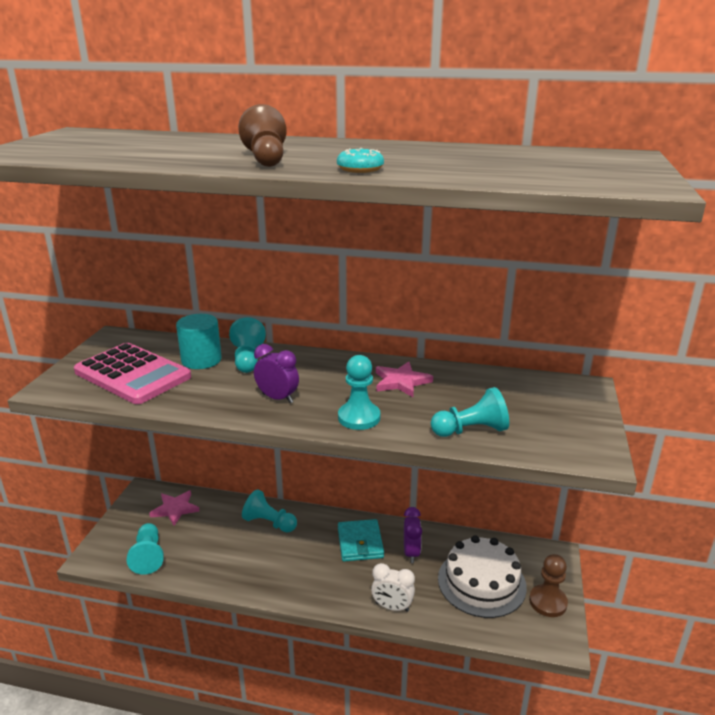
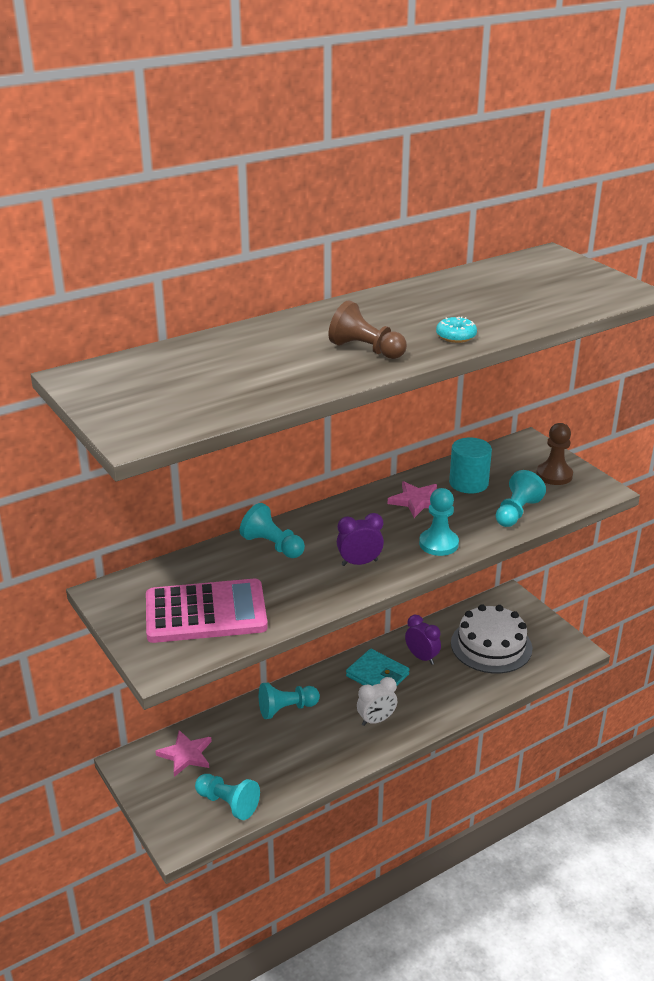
camera: 45 degrees left, 5 degrees up
turquoise cylinder [176,314,222,369] -> turquoise cylinder moved to [449,437,492,494]
white clock [371,563,415,612] -> white clock moved to [357,677,397,726]
brown pawn [529,554,568,617] -> brown pawn moved to [536,423,573,485]

